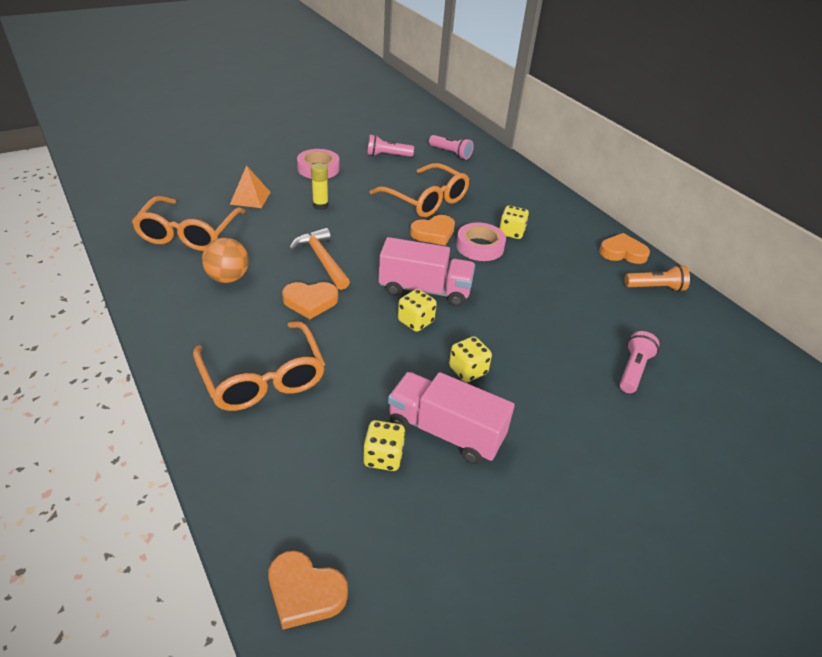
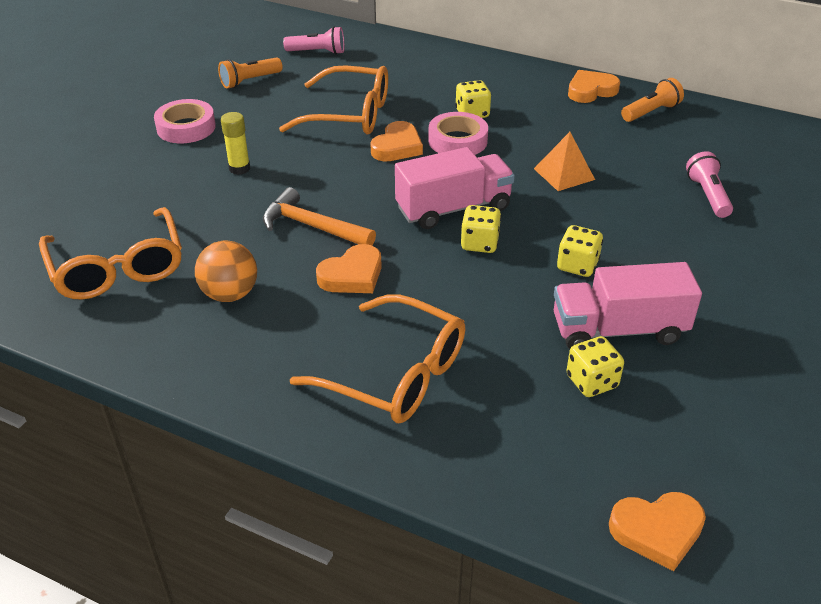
camera: 30 degrees left, 0 degrees up
orange pyramid [230,165,270,208] -> orange pyramid moved to [534,132,595,191]
pink flashlight [367,135,414,157] -> orange flashlight [218,57,283,89]

